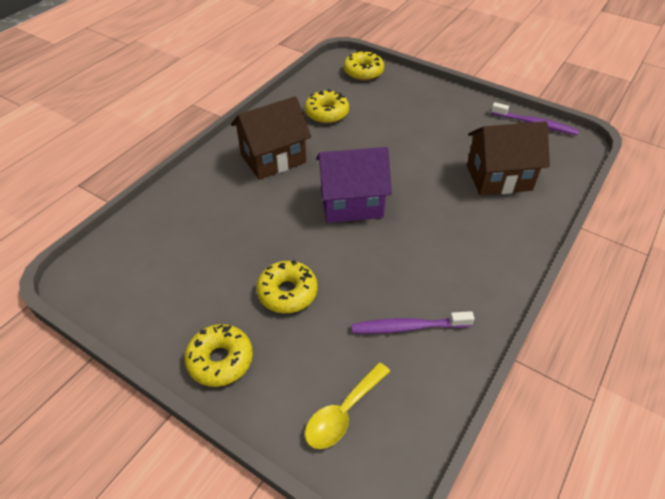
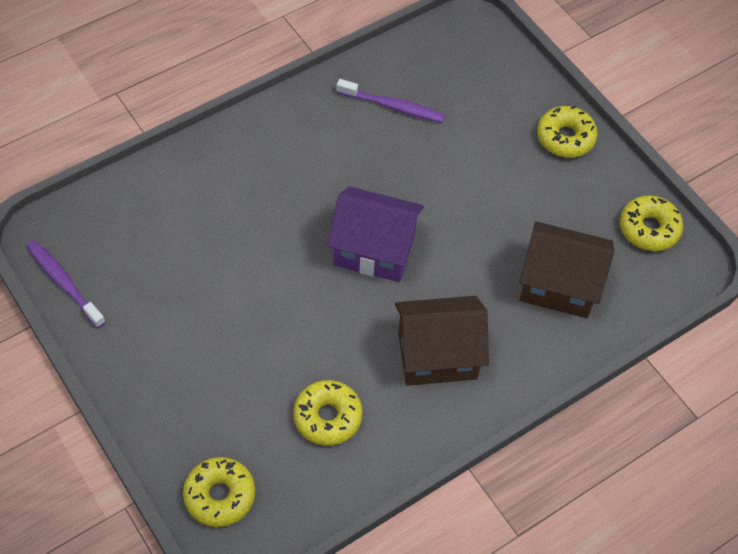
camera: 160 degrees left, 10 degrees up
yellow donut [256,260,318,313] -> yellow donut moved to [620,195,683,251]
yellow spoon [305,362,390,449] -> none
brown house [467,121,550,195] -> brown house moved to [519,221,614,318]

